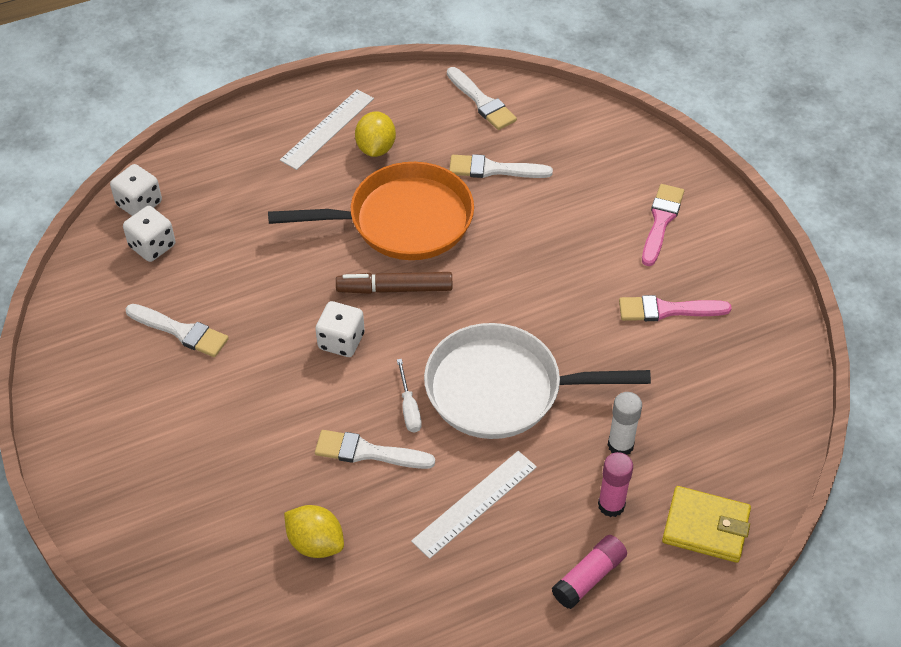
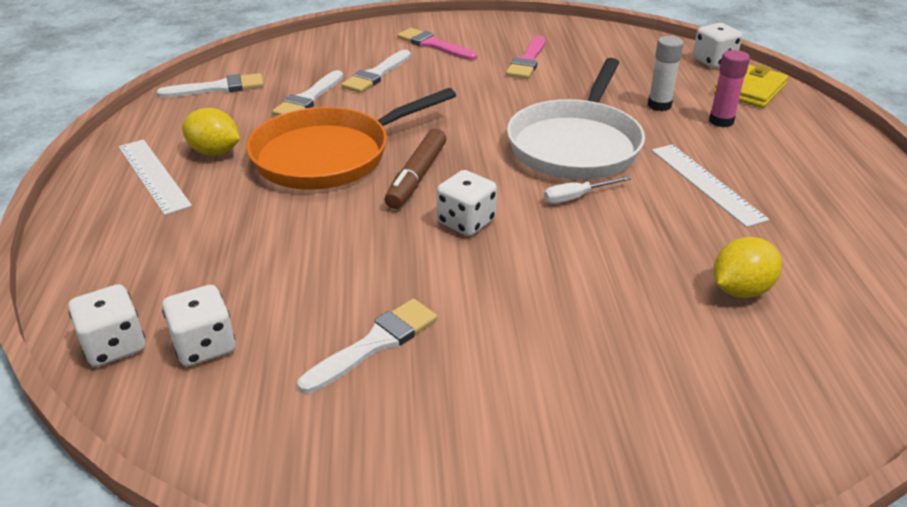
camera: 70 degrees left, 15 degrees down
orange pan [268,162,474,260] -> orange pan turned 135 degrees counterclockwise [246,88,456,190]
white brush [315,430,435,469] -> white brush moved to [341,50,411,93]
white screwdriver [397,359,422,432] -> white screwdriver turned 150 degrees clockwise [544,176,631,204]
pink glue stick [552,535,627,609] -> none
none -> white dice [693,23,742,68]

